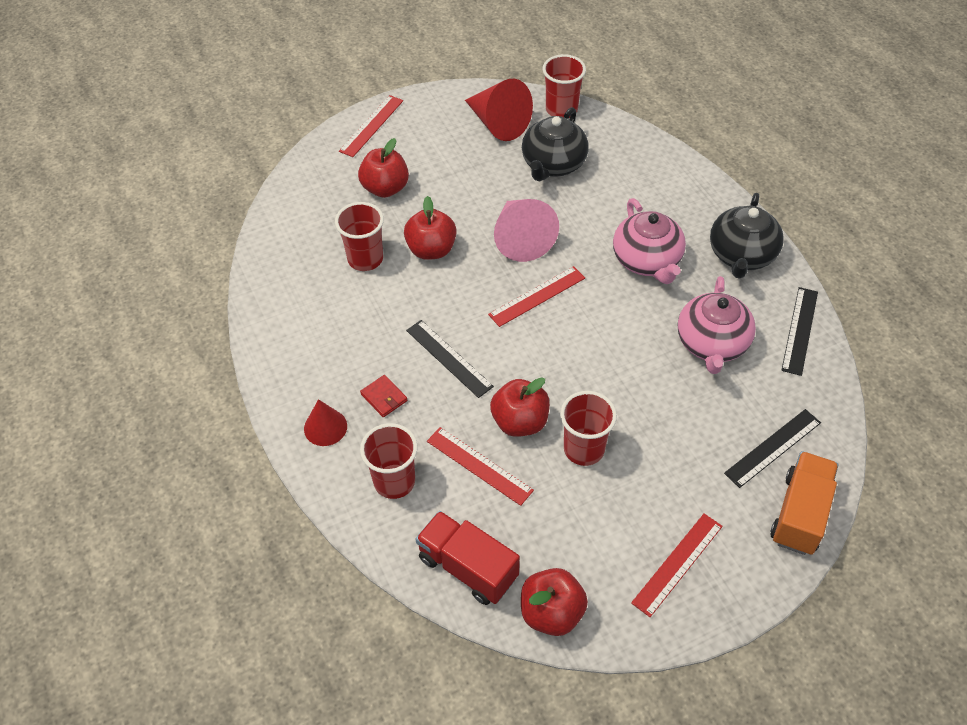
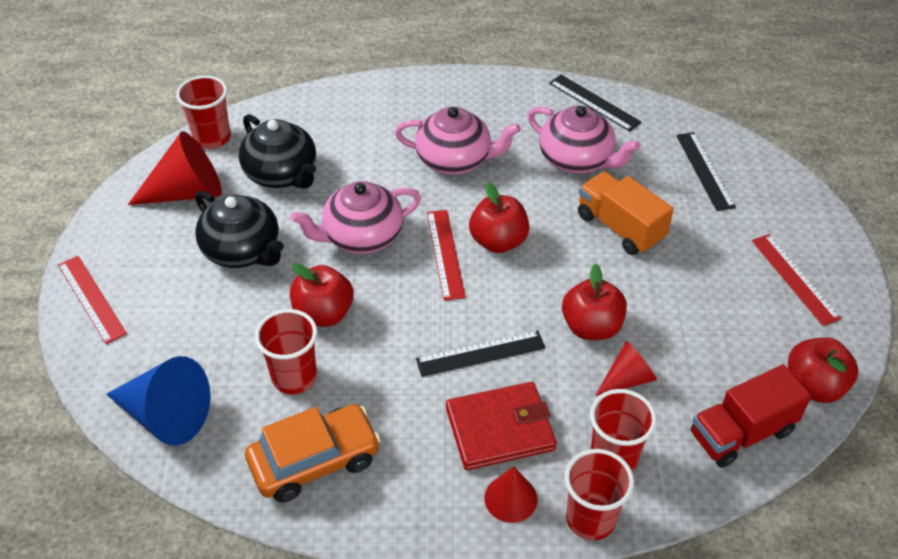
camera: 65 degrees left, 5 degrees down
red apple [358,138,409,198] -> red apple moved to [469,182,529,253]
red wallet [360,375,407,417] -> red wallet [446,382,557,470], size x2.07
red ruler [427,427,534,506] -> red cone [595,341,657,396]
pink cone [494,199,559,262] -> pink teapot [291,181,421,254]
red cup [560,391,617,466] -> red cup moved to [565,449,634,540]
black teapot [710,193,784,279] -> black teapot moved to [195,191,284,268]
orange truck [770,451,838,555] -> orange truck moved to [578,171,674,255]
none -> blue cone [106,356,211,446]
none -> orange car [245,404,381,503]

